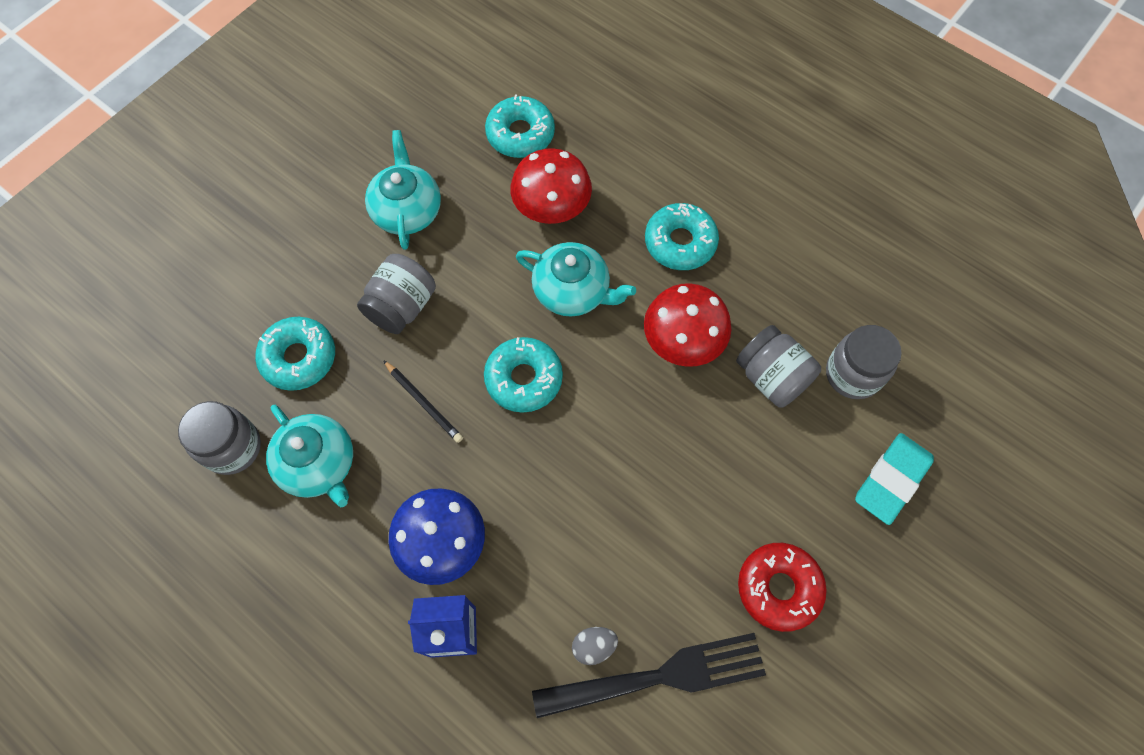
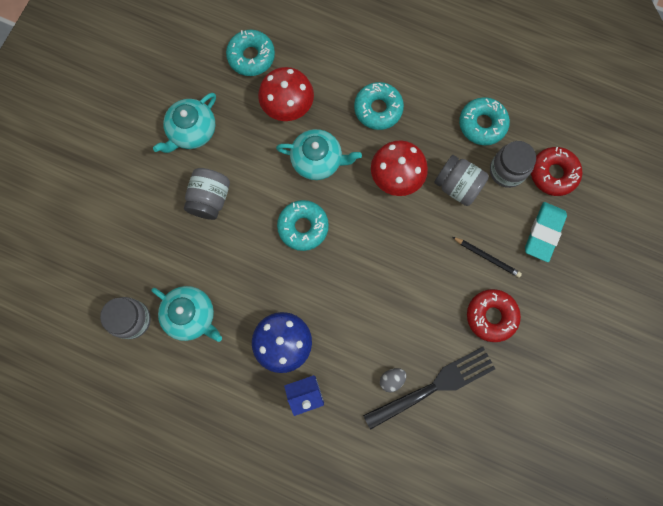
camera: 15 degrees left, 10 degrees up
turquoise donut [255,317,335,391] -> turquoise donut moved to [459,97,510,145]
turquoise teapot [365,130,441,250] -> turquoise teapot turned 120 degrees counterclockwise [153,93,216,153]
black pencil [383,360,463,443] -> black pencil moved to [453,237,522,278]
none -> red donut [531,147,582,196]

